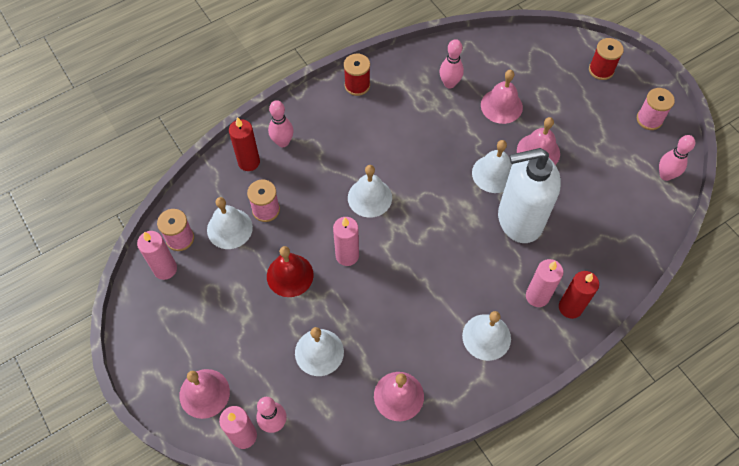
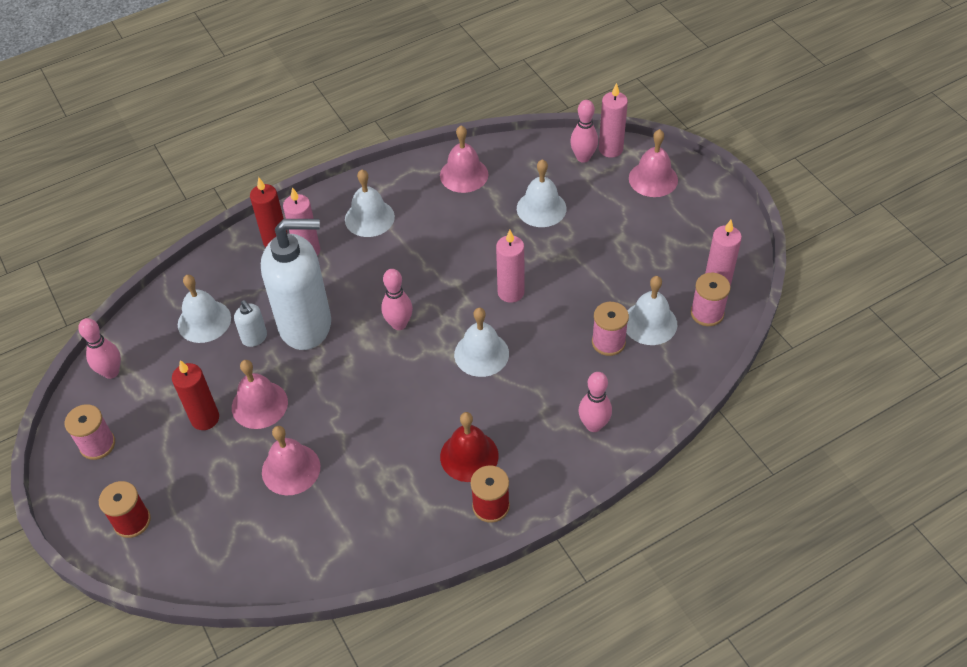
camera: 175 degrees left, 10 degrees down
red candle [229,117,260,171] -> red candle moved to [172,360,219,430]
red bell [267,246,314,297] -> red bell moved to [440,412,499,482]
pink bowling pin [440,39,464,88] -> pink bowling pin moved to [381,269,413,330]
white bell [472,140,512,193] -> white bell moved to [178,275,231,343]
none -> white soap dispenser [234,300,267,347]

